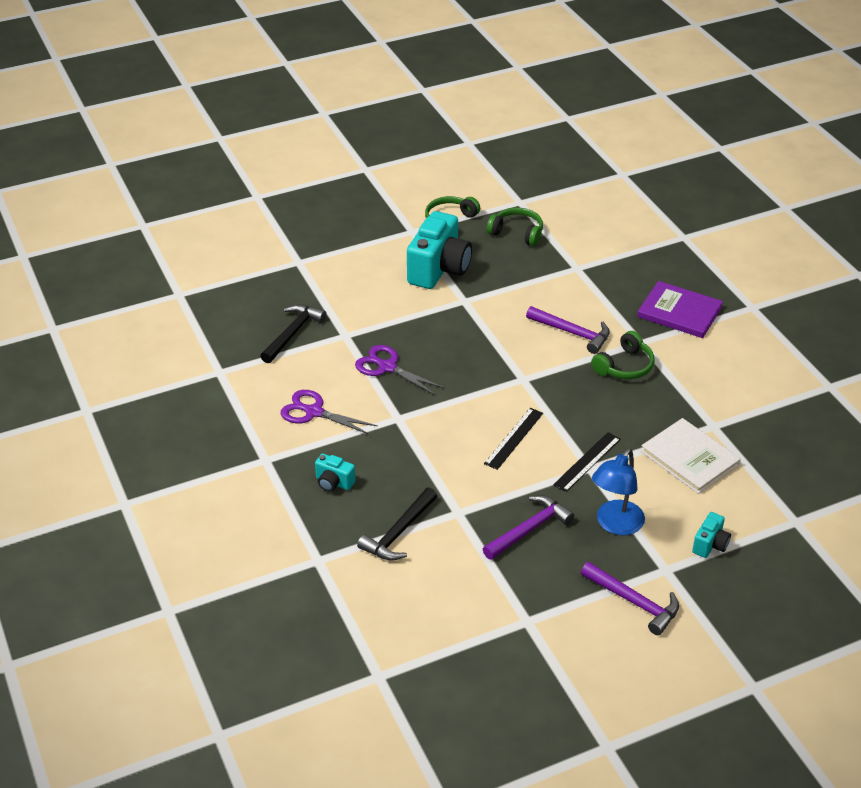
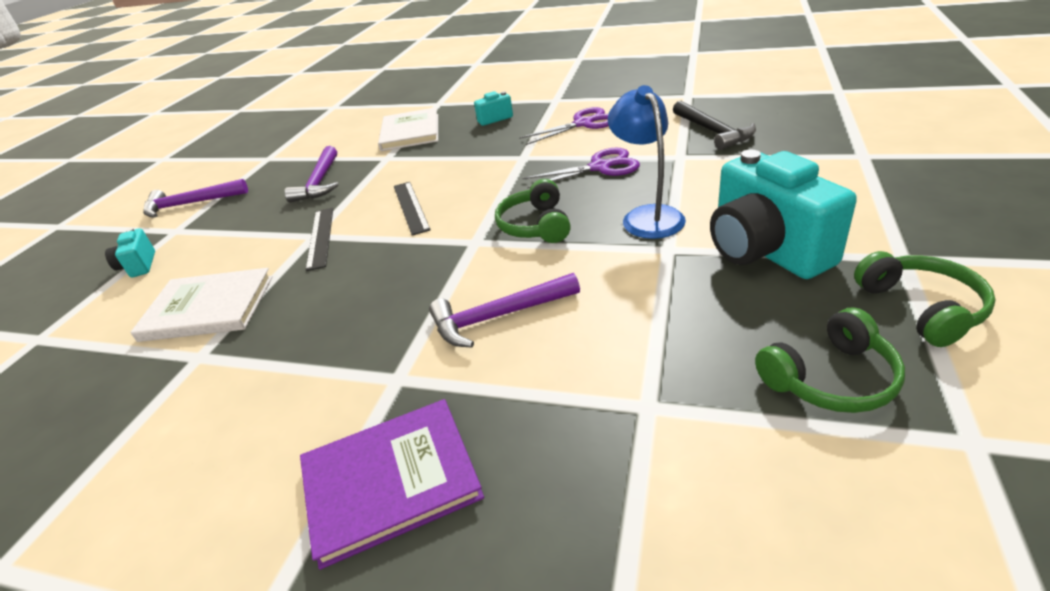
camera: 135 degrees right, 5 degrees down
black hammer [357,487,437,561] -> white book [378,107,438,151]
green headphones [591,331,654,379] -> green headphones moved to [495,179,571,243]
blue lamp [592,448,645,535] -> blue lamp moved to [608,85,686,239]

